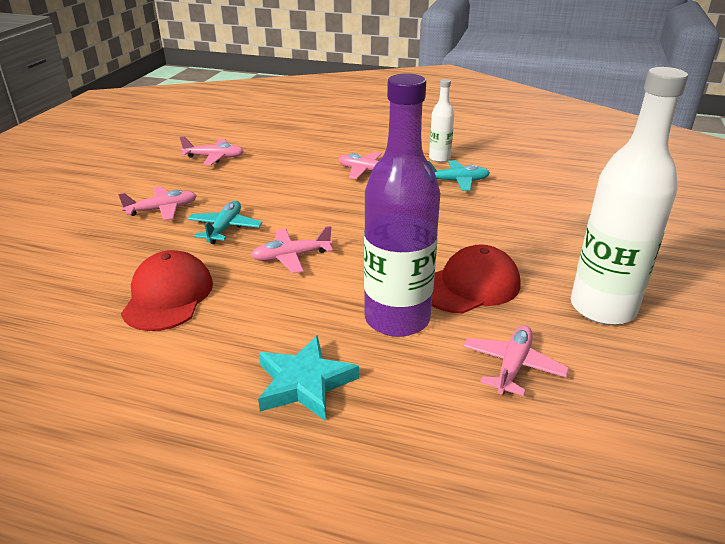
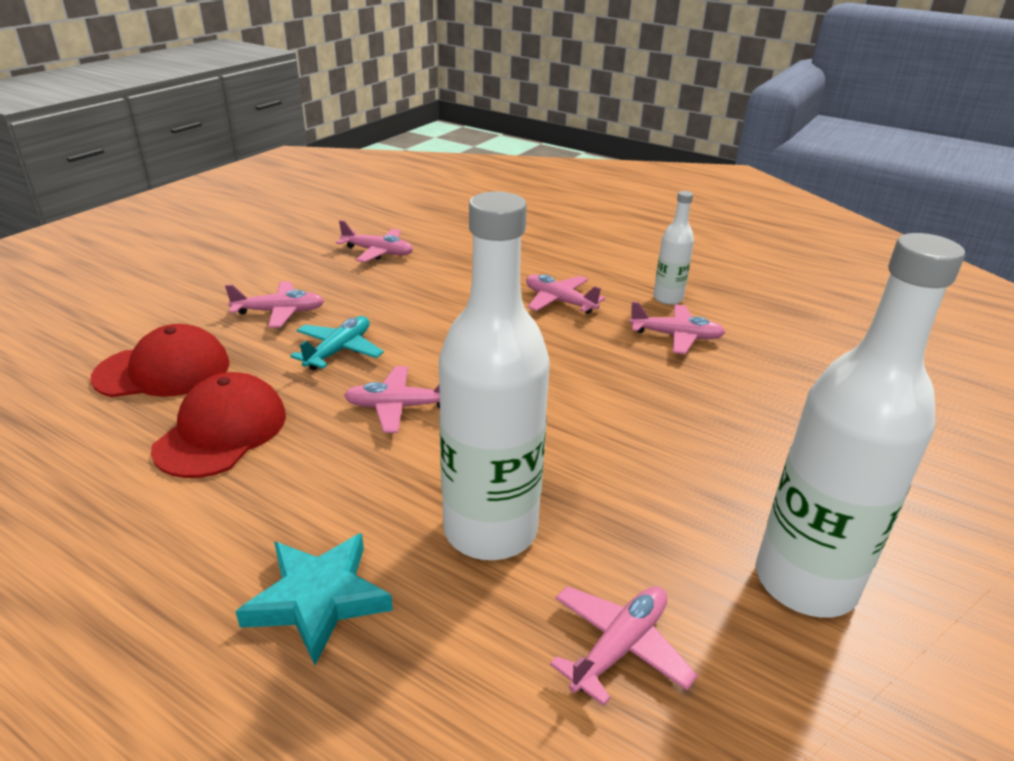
camera: 15 degrees right, 0 degrees up
purple bottle [364,73,440,337] -> white bottle [439,192,550,560]
turquoise plane [428,160,490,191] -> pink plane [629,302,725,354]
red cap [432,244,520,313] -> red cap moved to [91,324,230,397]

